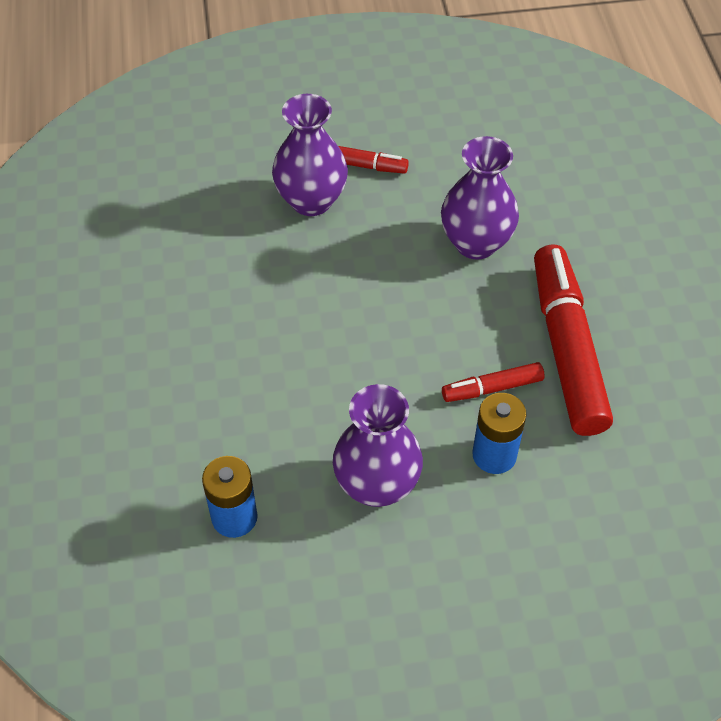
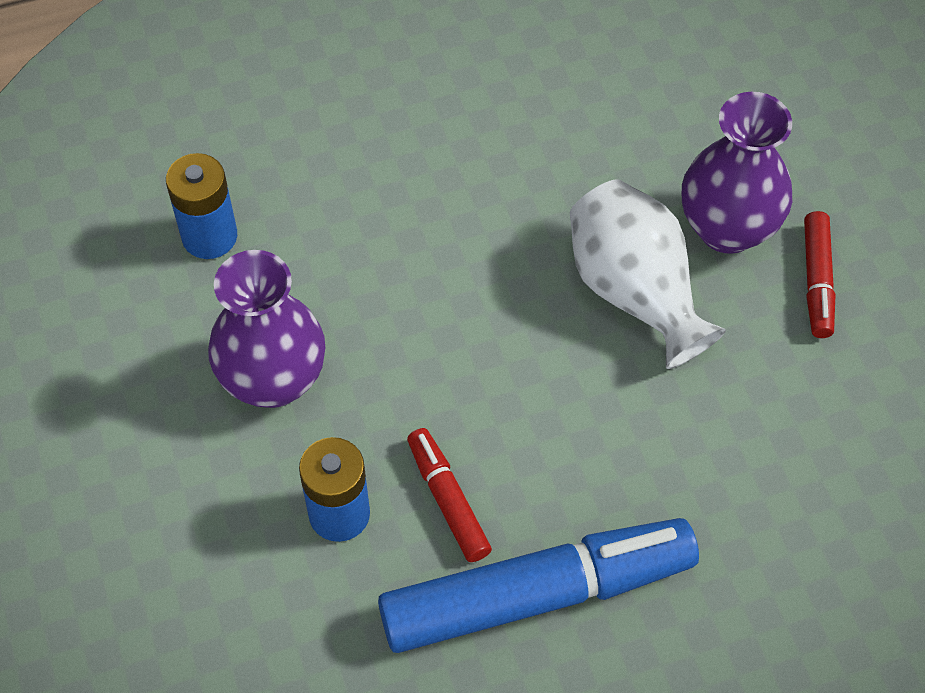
camera: 80 degrees right, 5 degrees up
purple vase [441,136,519,260] -> none
red marker [534,244,613,436] -> blue marker [378,518,699,653]
none -> white vase [570,179,726,369]

